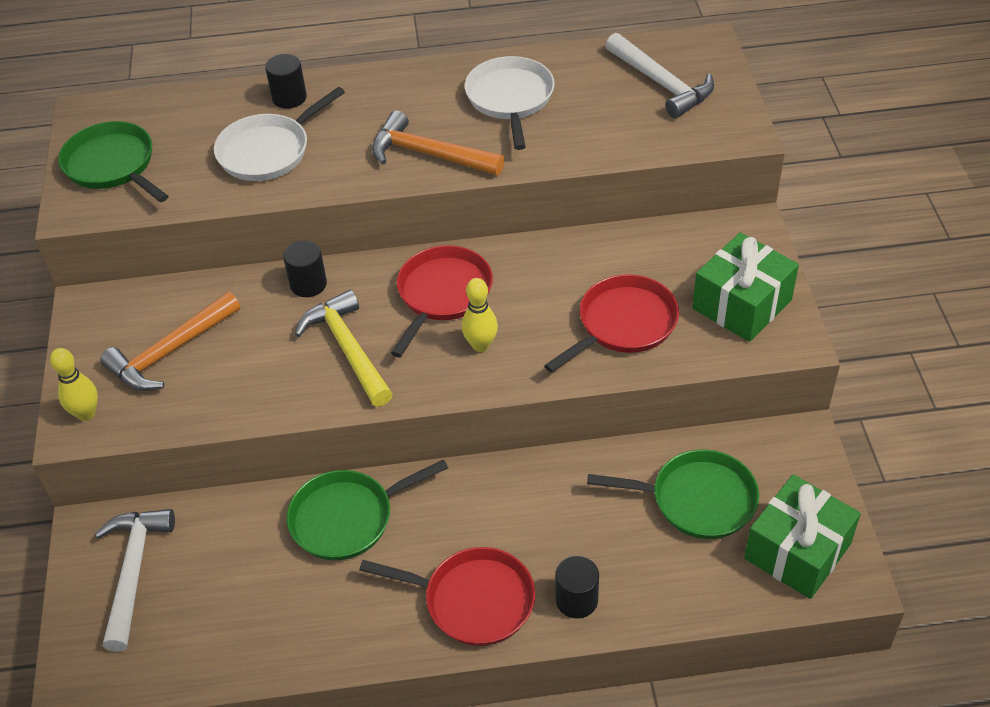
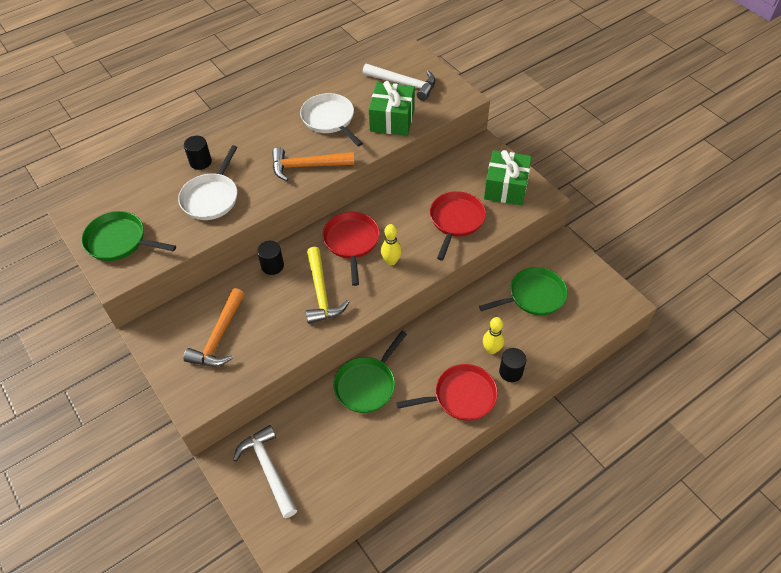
camera: 30 degrees left, 5 degrees up
yellow bowling pin [50,348,98,421] -> yellow bowling pin moved to [483,317,504,354]
yellow hammer [295,290,393,407] -> yellow hammer turned 135 degrees counterclockwise [306,247,349,324]
green gift [744,474,861,599] -> green gift moved to [369,81,415,136]

